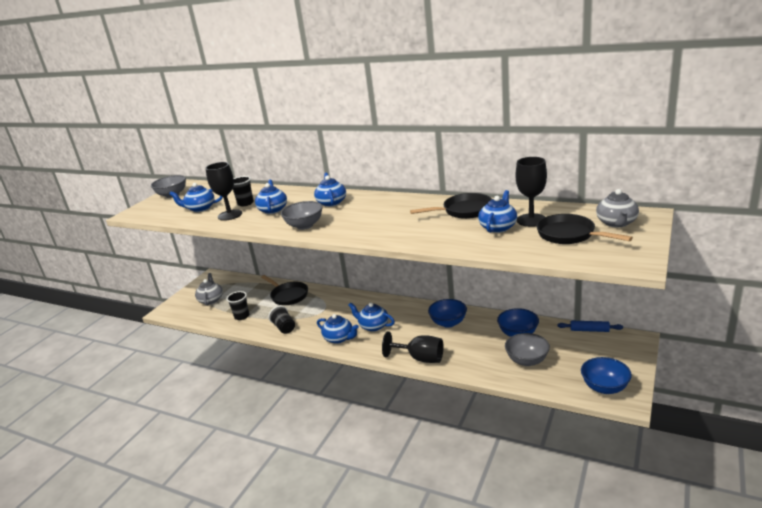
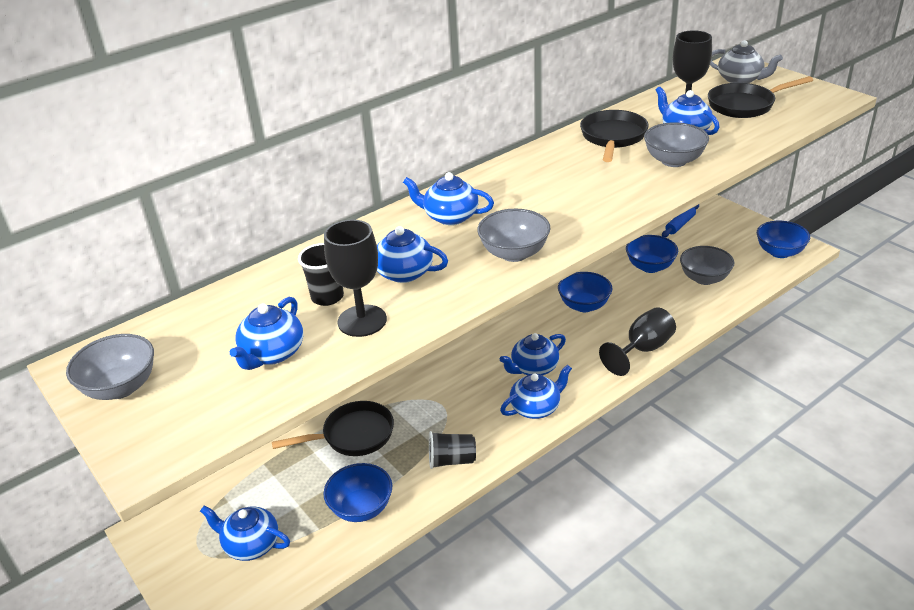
camera: 65 degrees left, 10 degrees up
grey teapot [195,273,223,306] -> blue teapot [200,506,290,561]
black cup [227,291,249,320] -> blue bowl [323,463,392,522]
none -> grey bowl [644,122,709,167]

